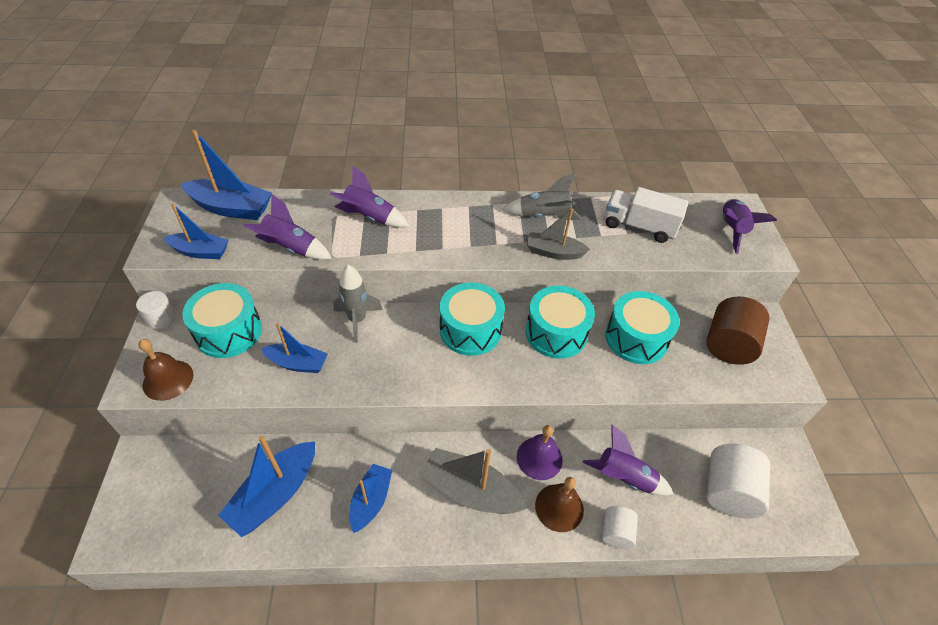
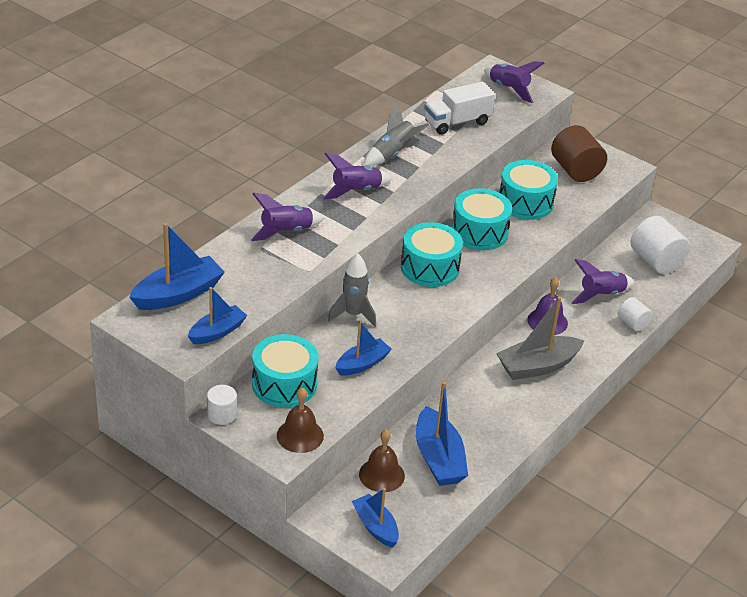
camera: 50 degrees left, 10 degrees down
purple rocket [243,193,332,260] -> purple rocket moved to [323,153,392,200]
blue boat [350,464,392,533] -> blue boat moved to [352,488,399,547]
grey boat [527,208,590,260] -> none
brown bell [535,477,584,532] -> brown bell moved to [359,429,405,492]

